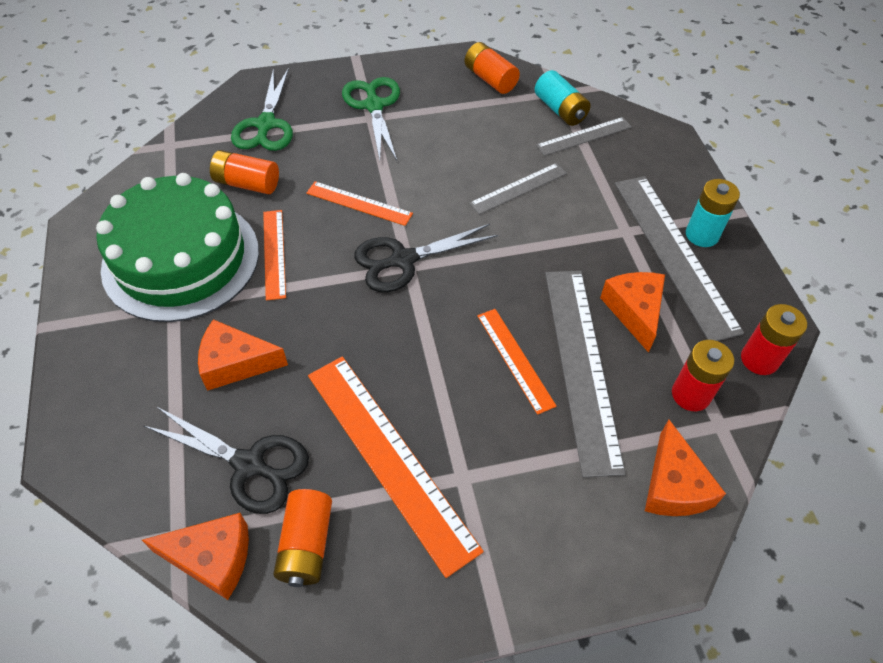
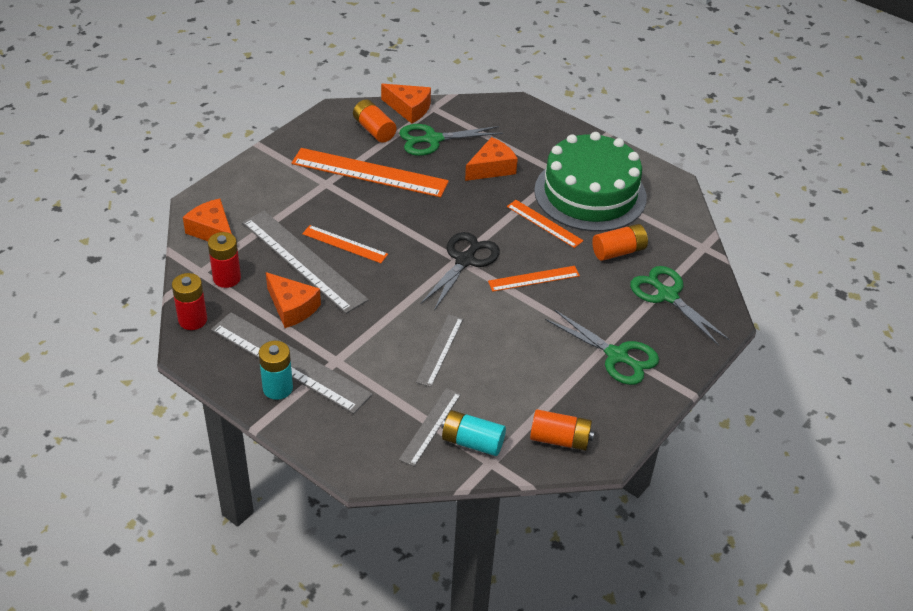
camera: 140 degrees right, 10 degrees down
orange cheese [142,513,249,600] -> orange cheese turned 120 degrees counterclockwise [381,84,431,124]
black scissors [144,407,309,514] -> green scissors [399,124,503,156]

